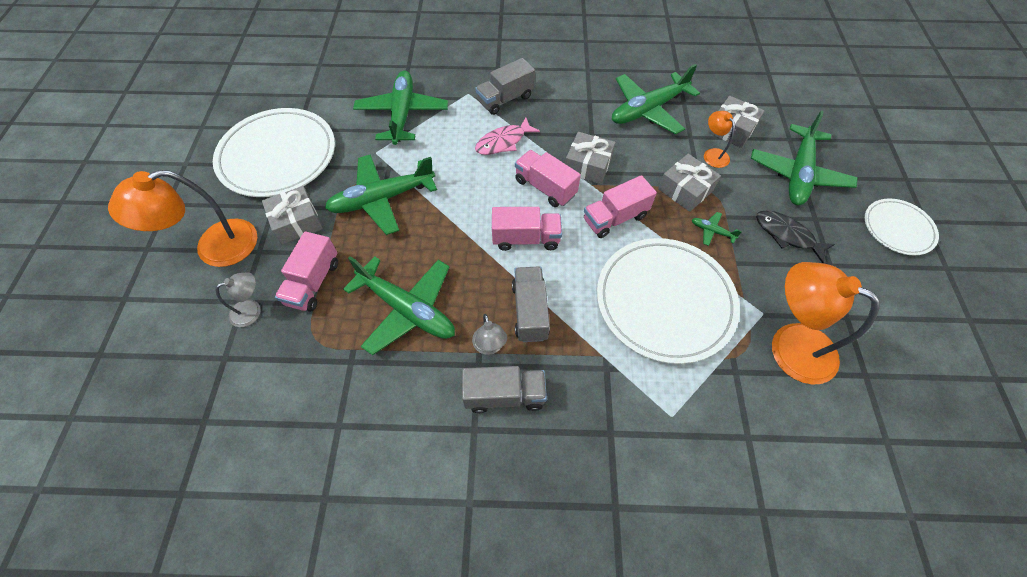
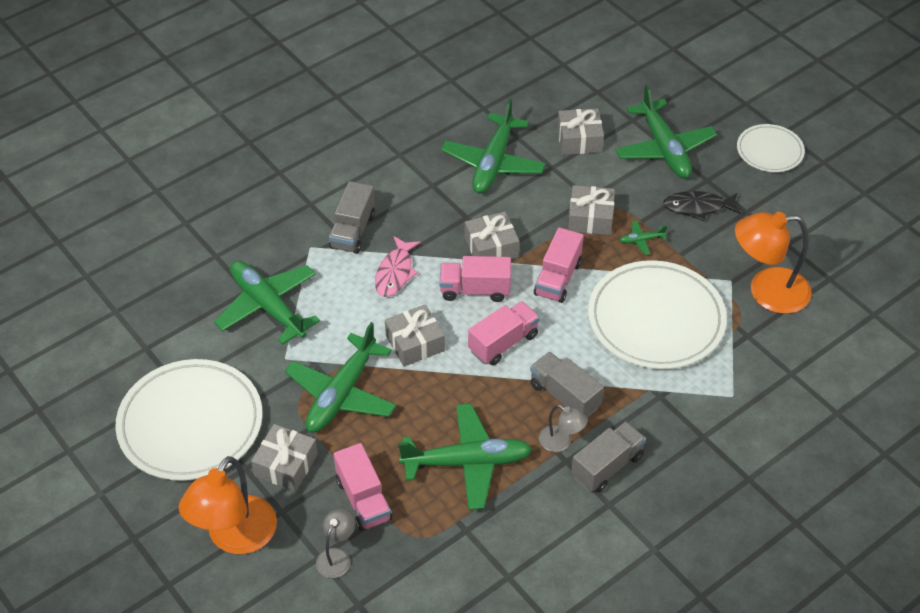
camera: 40 degrees left, 10 degrees down
orange lamp [704,111,735,168] -> none
none -> grey gift [385,304,445,367]

